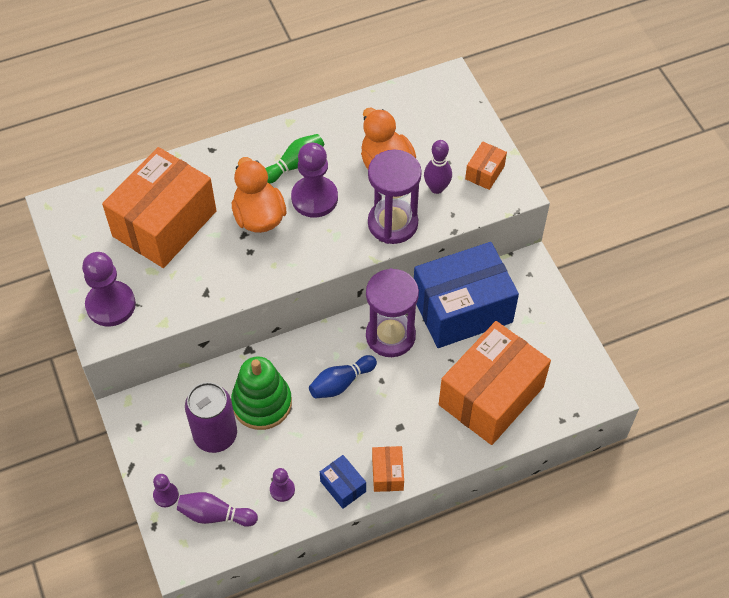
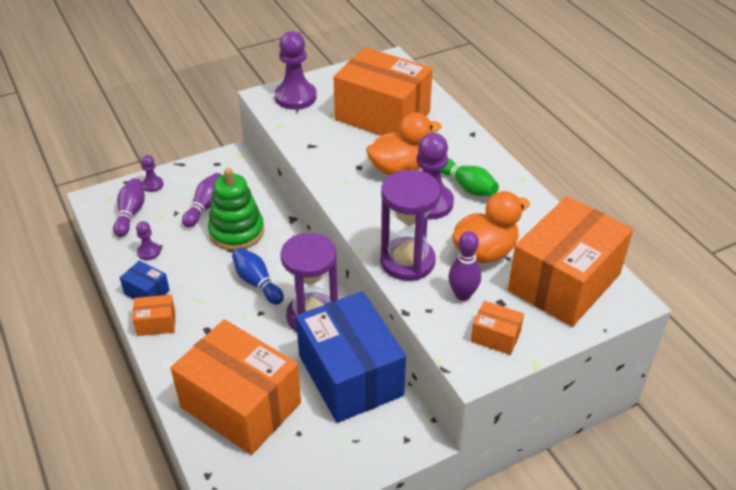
camera: 85 degrees right, 15 degrees down
purple can [185,382,237,453] -> purple bowling pin [182,173,222,228]
blue box [320,455,366,509] -> blue box turned 75 degrees clockwise [120,261,170,299]
none -> orange box [508,196,633,327]

